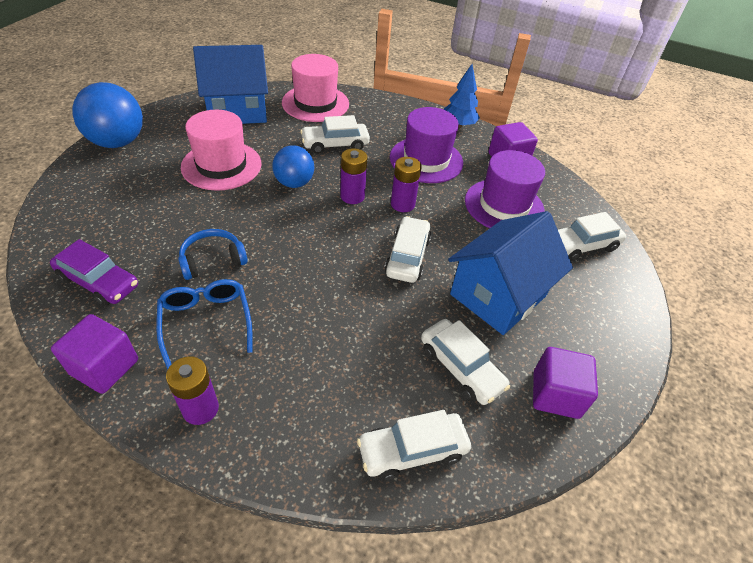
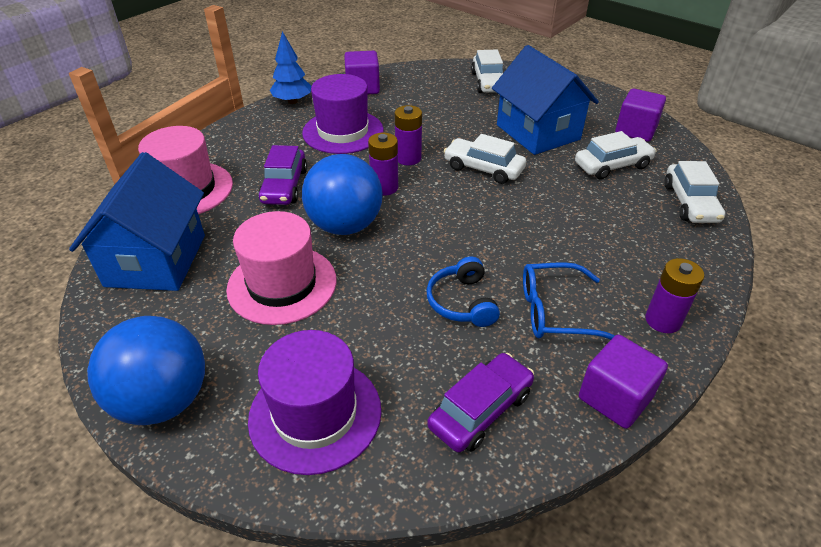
camera: 70 degrees left, 5 degrees down
blue ball [272,145,314,188] -> blue ball [302,154,383,235], size x1.55
white car [300,115,370,154] -> purple car [258,145,307,205]
purple hat [465,150,545,228] -> purple hat moved to [248,330,381,475]

